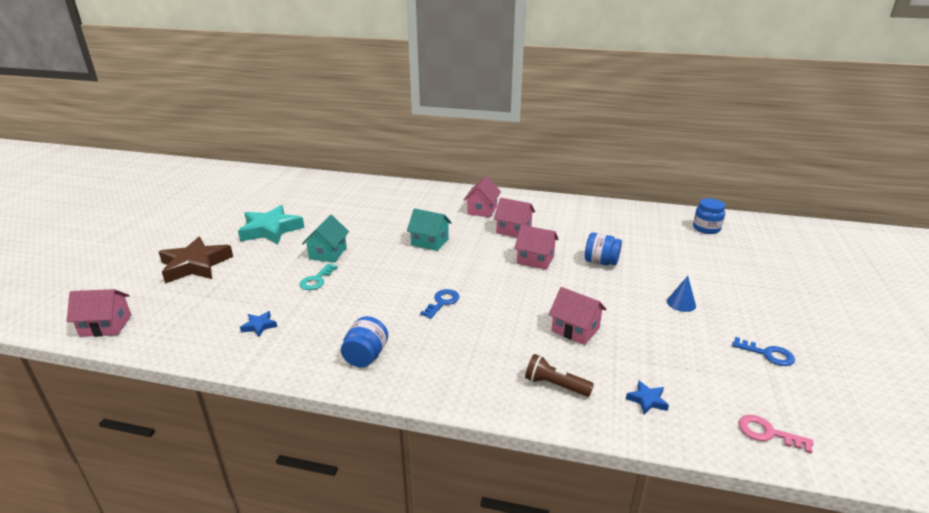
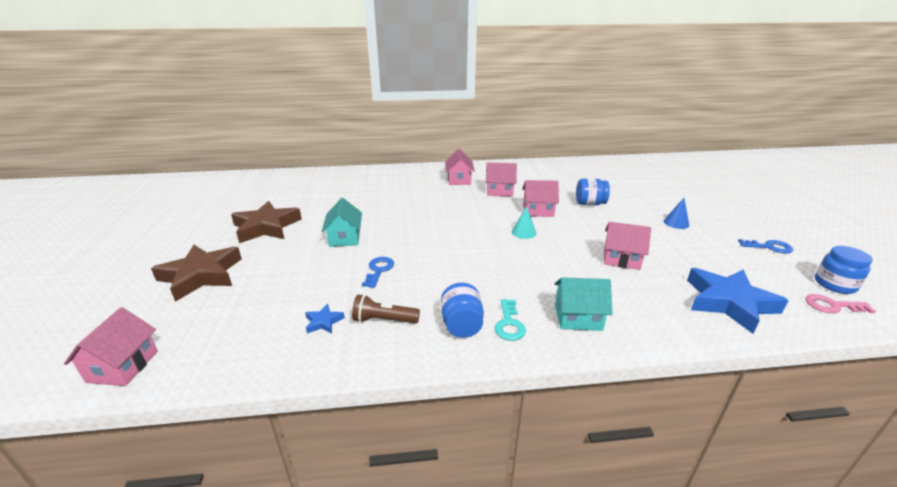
camera: 20 degrees left, 0 degrees up
pink house [66,289,131,337] -> pink house turned 60 degrees counterclockwise [64,307,158,386]
turquoise star [238,205,304,244] -> brown star [231,201,302,243]
turquoise key [299,264,338,290] -> turquoise key moved to [495,299,526,341]
turquoise house [407,208,452,251] -> turquoise house moved to [554,278,612,331]
blue key [420,289,460,319] -> blue key moved to [362,257,394,288]
brown flashlight [525,354,594,397] -> brown flashlight moved to [352,294,420,324]
blue star [626,381,669,415] -> blue star [687,268,789,334], size x2.34
blue jar [693,198,725,234] -> blue jar moved to [815,246,873,294]
none -> turquoise cone [512,206,536,239]

